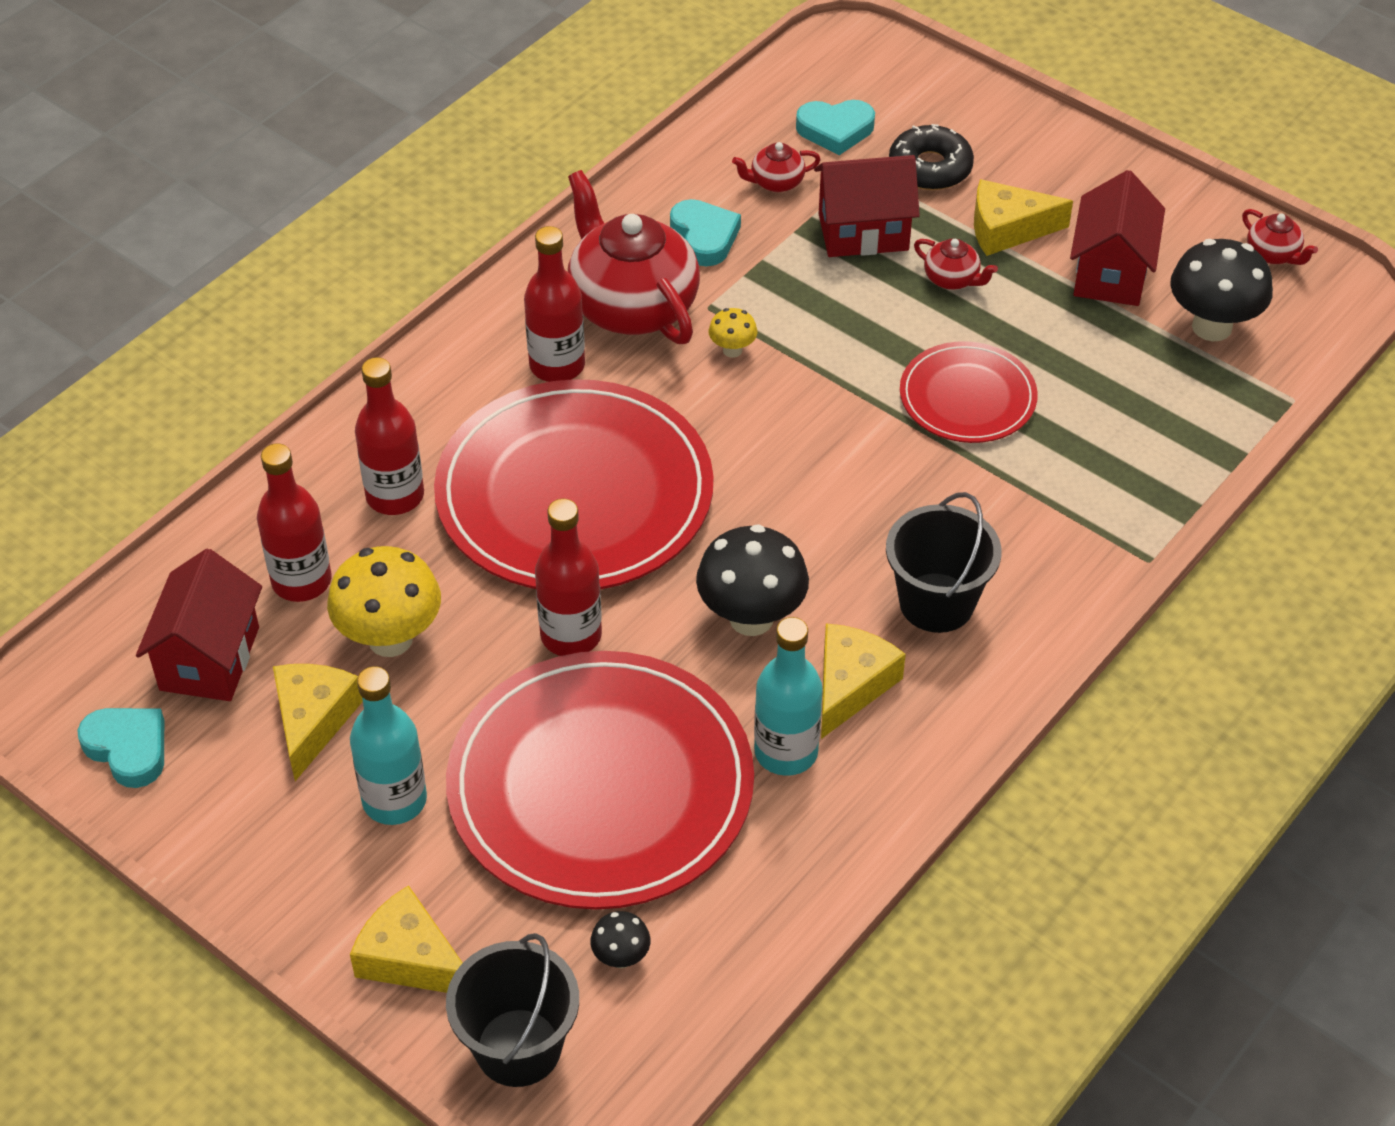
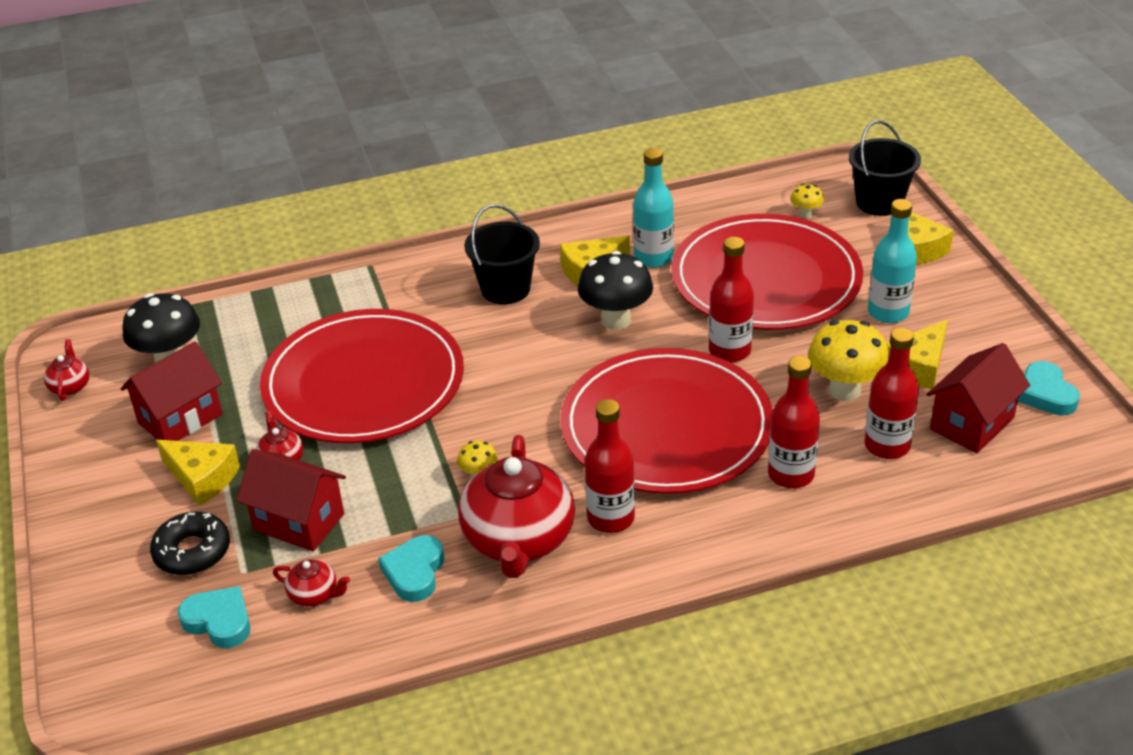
camera: 145 degrees left, 10 degrees down
black mushroom [590,911,650,968] -> yellow mushroom [790,184,824,219]
red plate [900,341,1038,443] -> red plate [260,309,464,443], size x1.95

